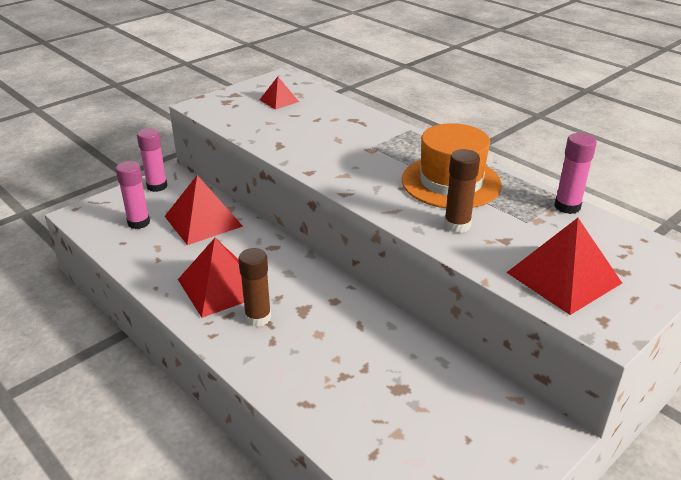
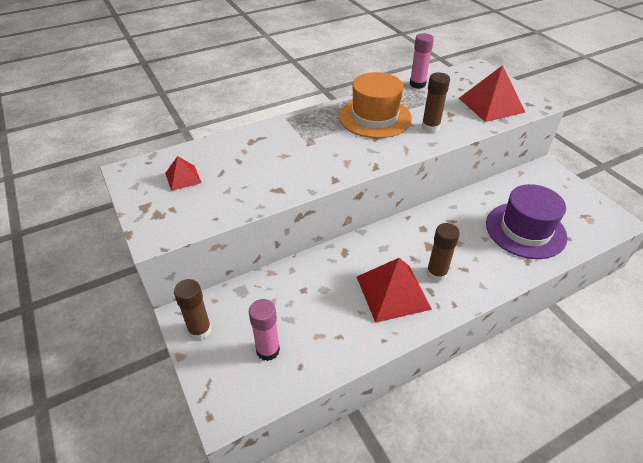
camera: 75 degrees left, 10 degrees up
pink glue stick [137,128,168,192] -> brown glue stick [174,279,211,340]
red pyramid [165,175,243,245] -> none
none -> purple hat [486,184,567,259]

